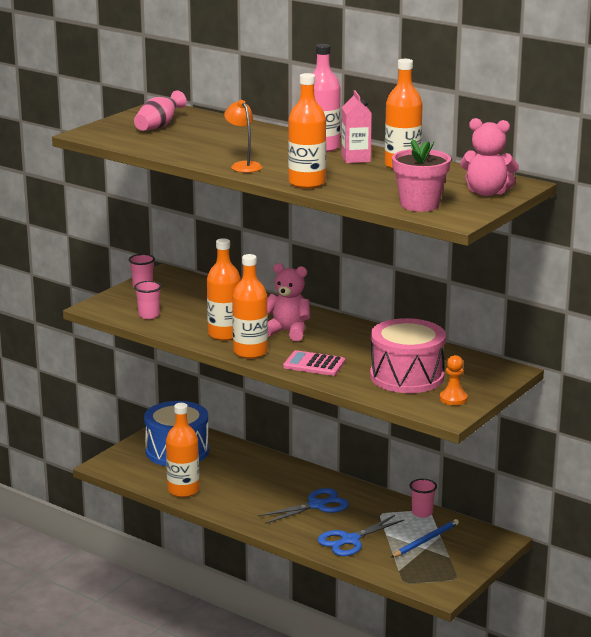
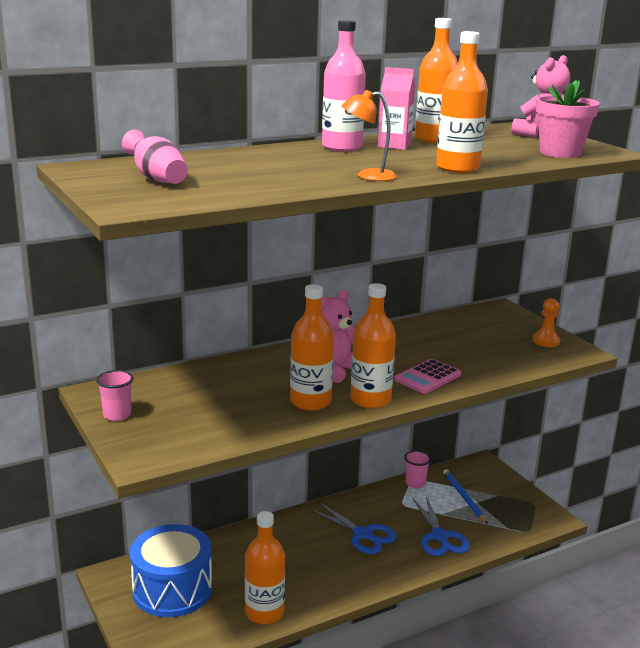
camera: 65 degrees left, 0 degrees up
pink cup [134,281,162,319] -> none
blue scissors [258,488,349,524] -> blue scissors turned 135 degrees clockwise [308,502,397,554]
pink drum [370,318,446,393] -> none

